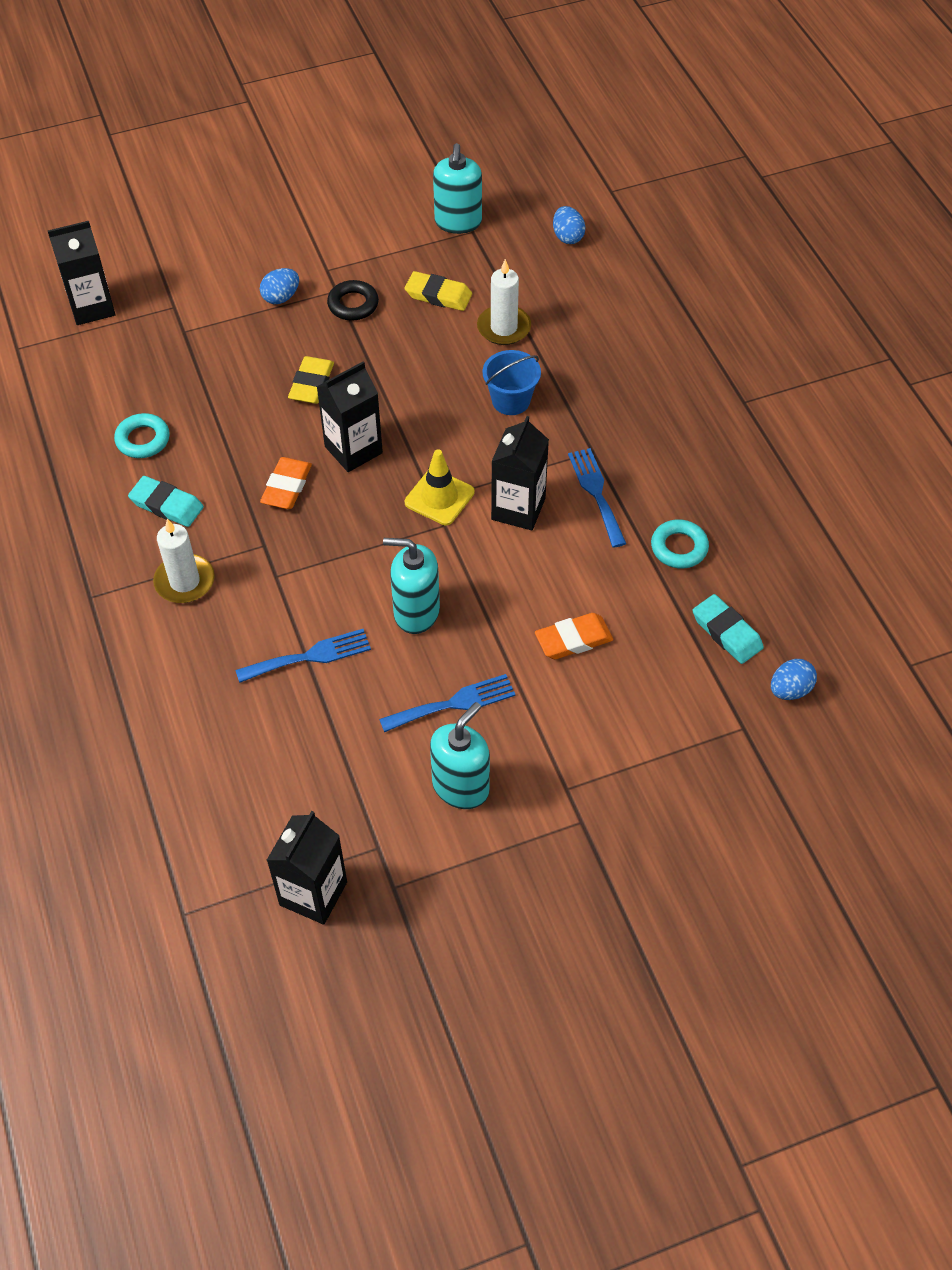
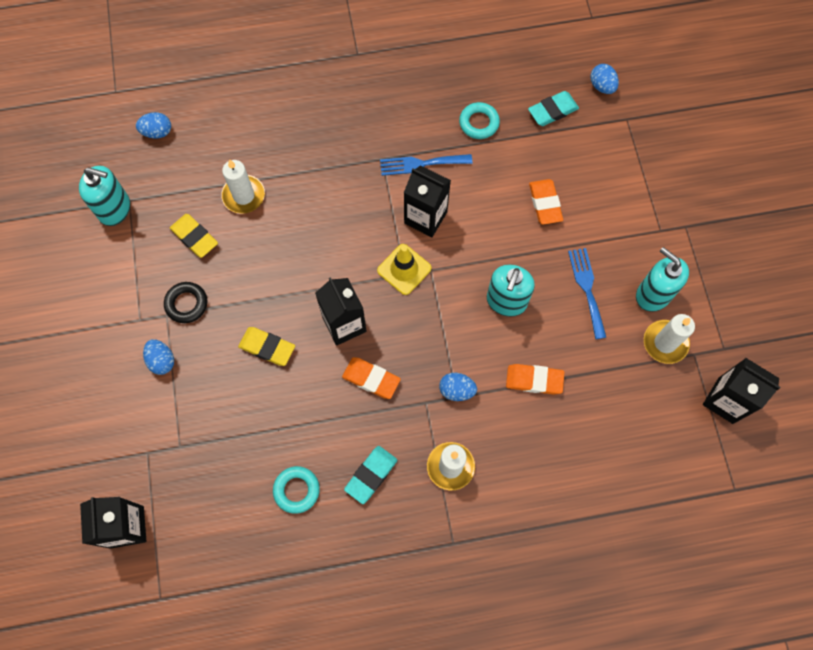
camera: 80 degrees left, 15 degrees up
blue fork [235,629,371,683] -> orange eraser [506,364,564,395]
yellow eraser [405,271,472,311] -> yellow eraser turned 75 degrees counterclockwise [170,214,218,258]
blue bucket [483,350,541,415] -> none
none -> blue egg [439,373,477,401]
none -> white candle [644,314,695,364]

